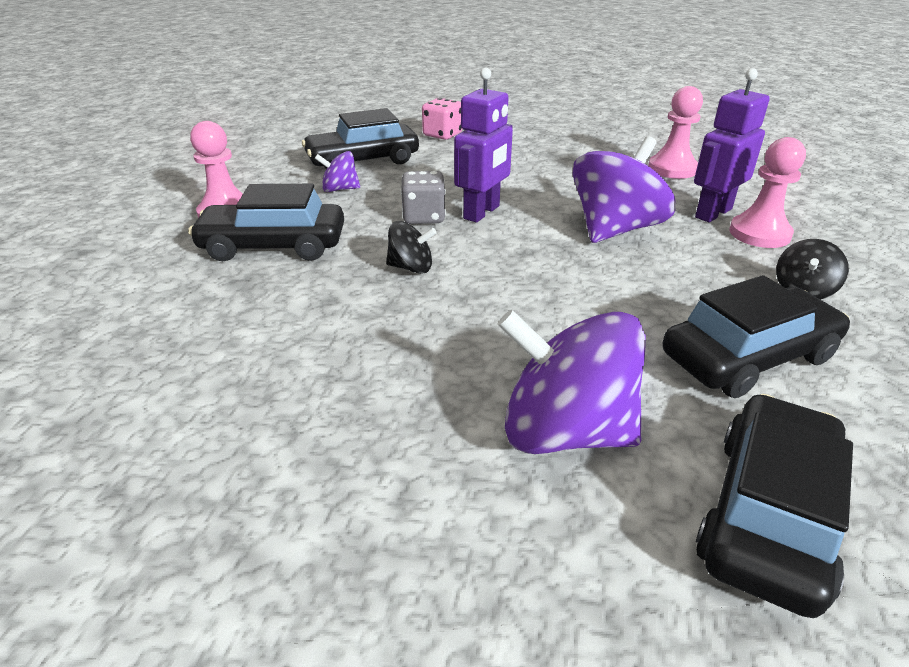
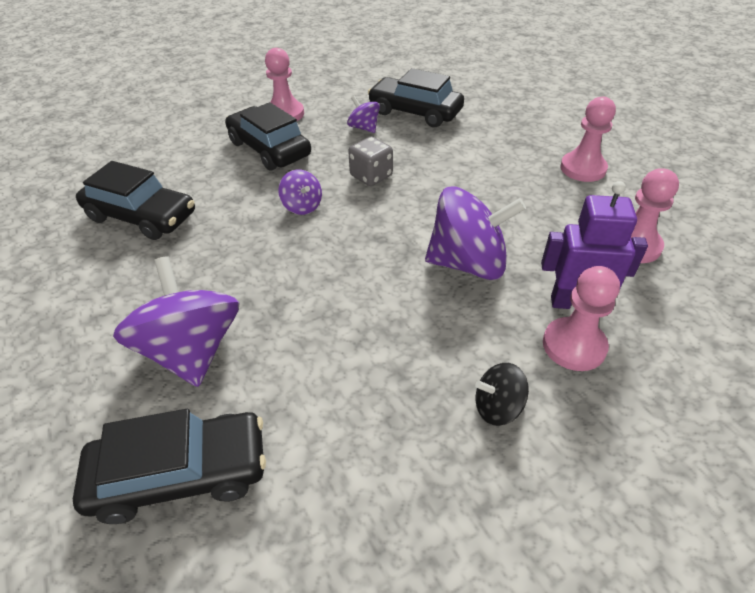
camera: 50 degrees right, 10 degrees up
black spinning top [386,221,437,274] -> purple spinning top [278,170,322,215]
pink dice [422,98,462,140] -> none
purple robot [454,68,513,222] -> none
black car [663,275,850,398] -> black car moved to [76,161,195,240]
none -> pink pawn [560,97,616,182]

